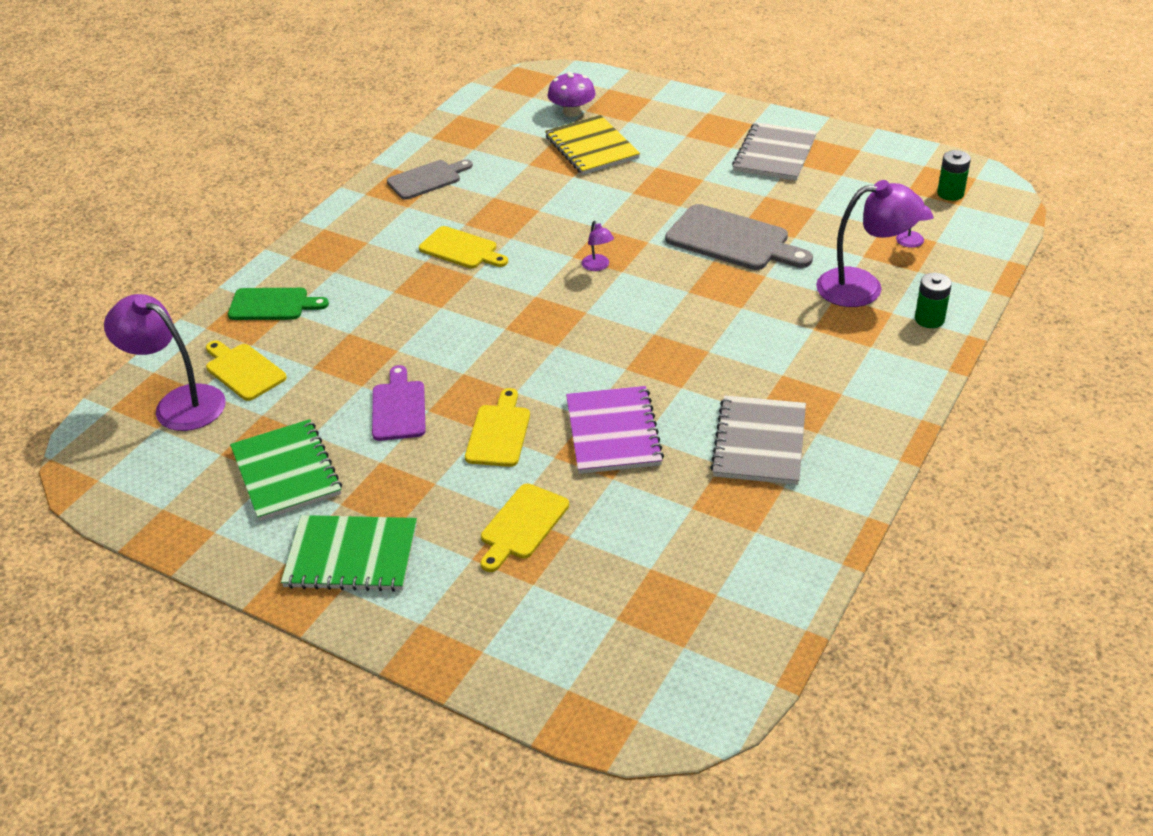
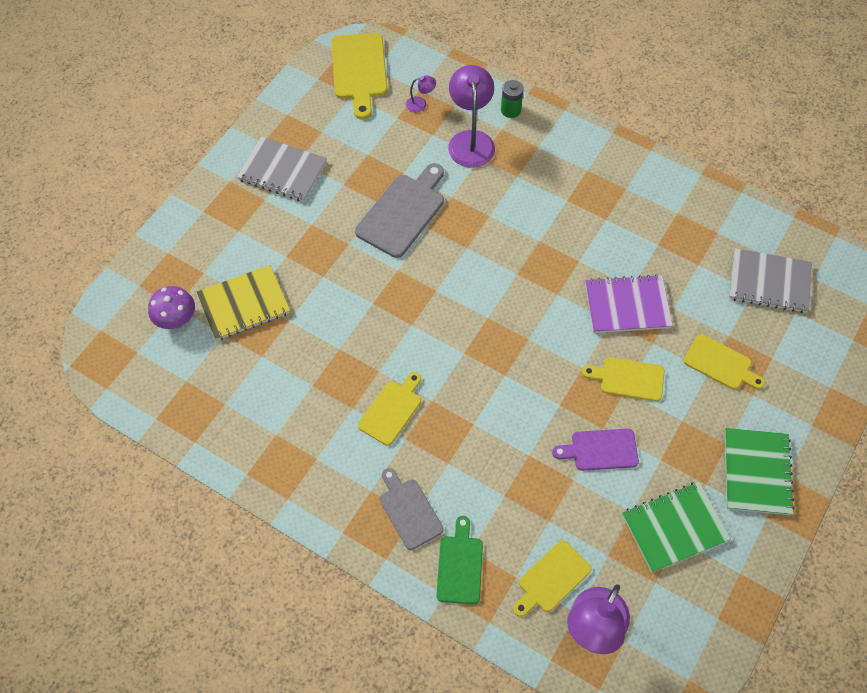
camera: 90 degrees left, 20 degrees up
grey cutting board [387,159,473,200] -> grey cutting board moved to [380,468,444,550]
purple lamp [582,221,614,271] -> none
grey notebook [710,396,806,485] -> grey notebook moved to [729,248,812,313]
green battery [937,150,971,201] -> yellow cutting board [331,33,387,119]

